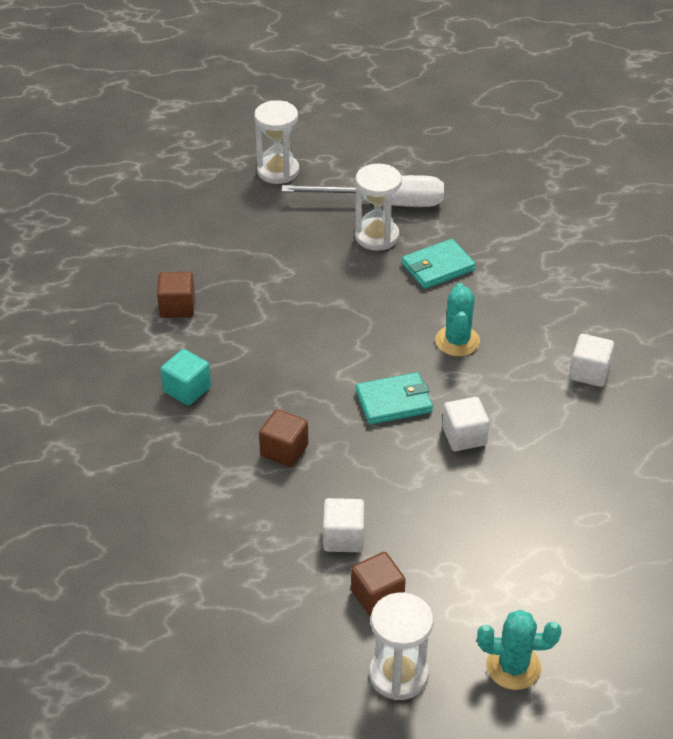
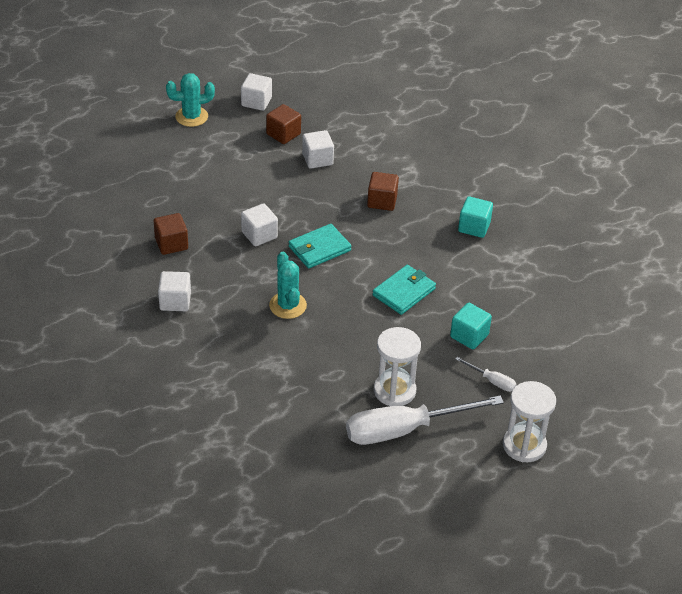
camera: 160 degrees right, 0 degrees up
brown cube [157,272,195,318] -> brown cube moved to [154,213,188,255]
white hourglass [369,592,433,700] -> white cube [241,73,272,111]
turquoise wallet [402,239,476,289] -> turquoise wallet moved to [373,265,436,315]
none -> turquoise cube [450,303,492,349]
none -> white screwdriver [455,357,517,392]

